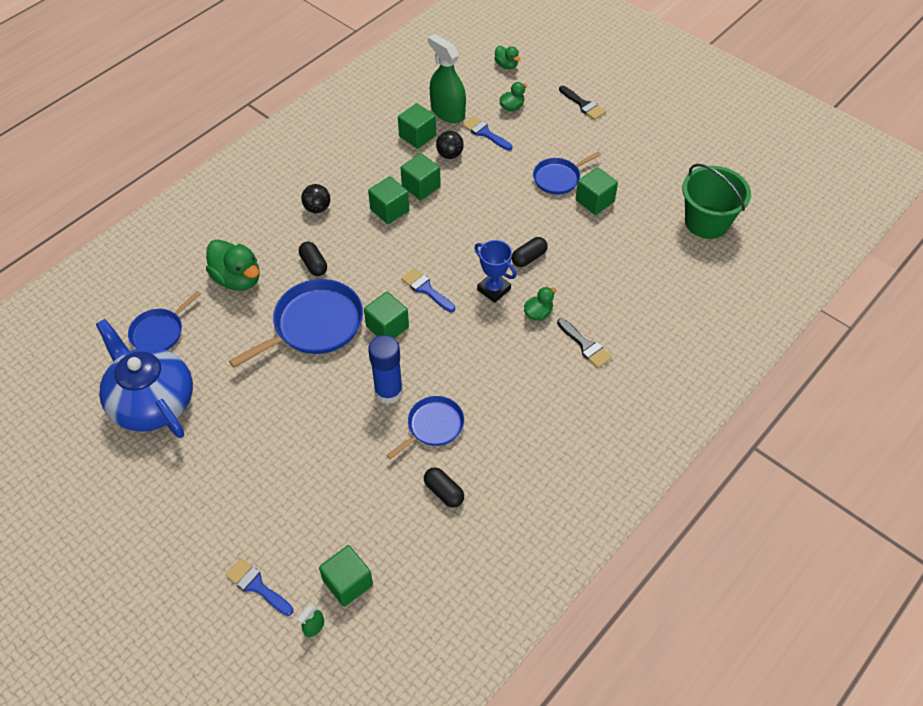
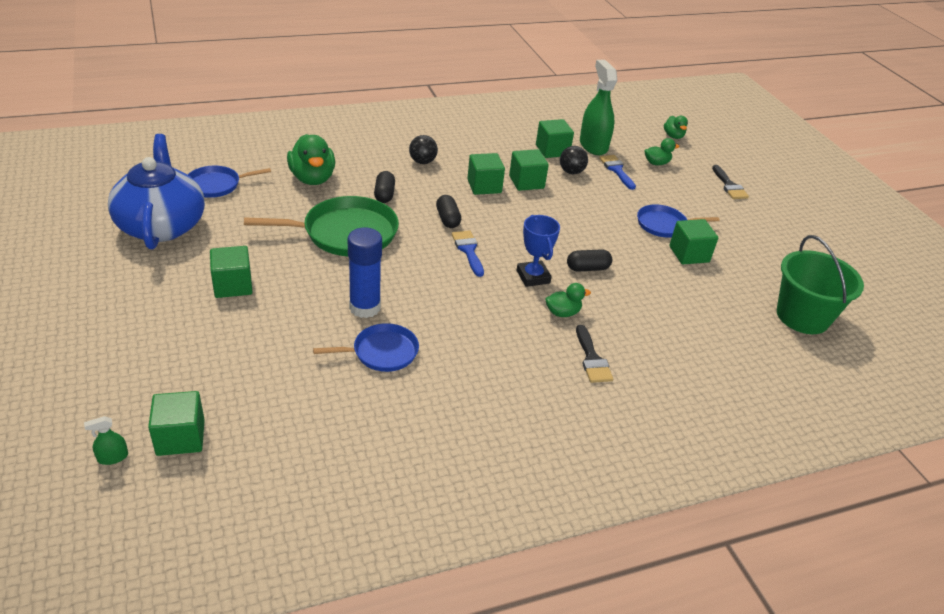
camera: 25 degrees right, 15 degrees down
blue brush [225,558,294,616] -> none
blue pan [229,279,363,368] -> green pan [244,196,399,256]
green cube [364,292,409,338] -> green cube moved to [210,246,252,298]
black capsule [424,467,464,508] -> black capsule moved to [436,195,461,228]

